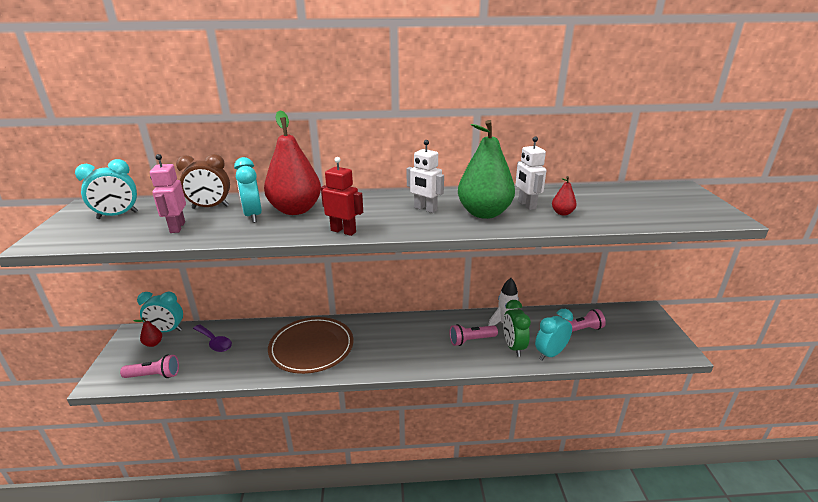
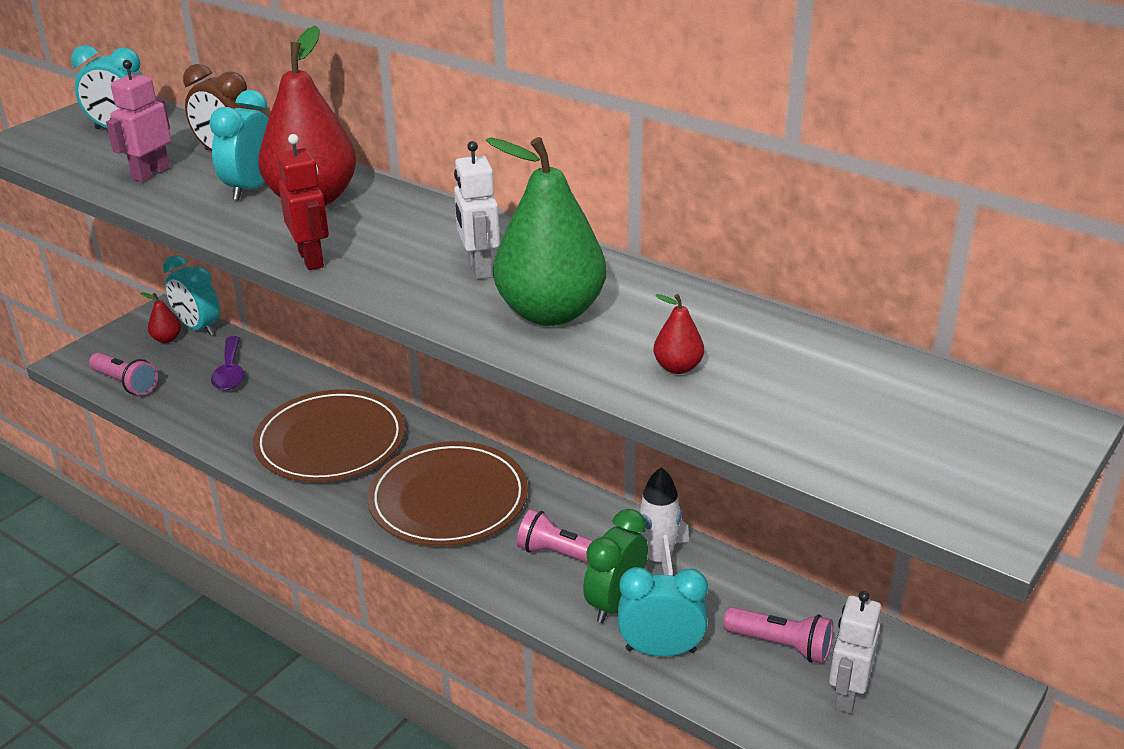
camera: 40 degrees right, 5 degrees up
white robot [515,136,547,210] -> white robot moved to [829,591,881,714]
none -> brown plate [367,441,528,546]

